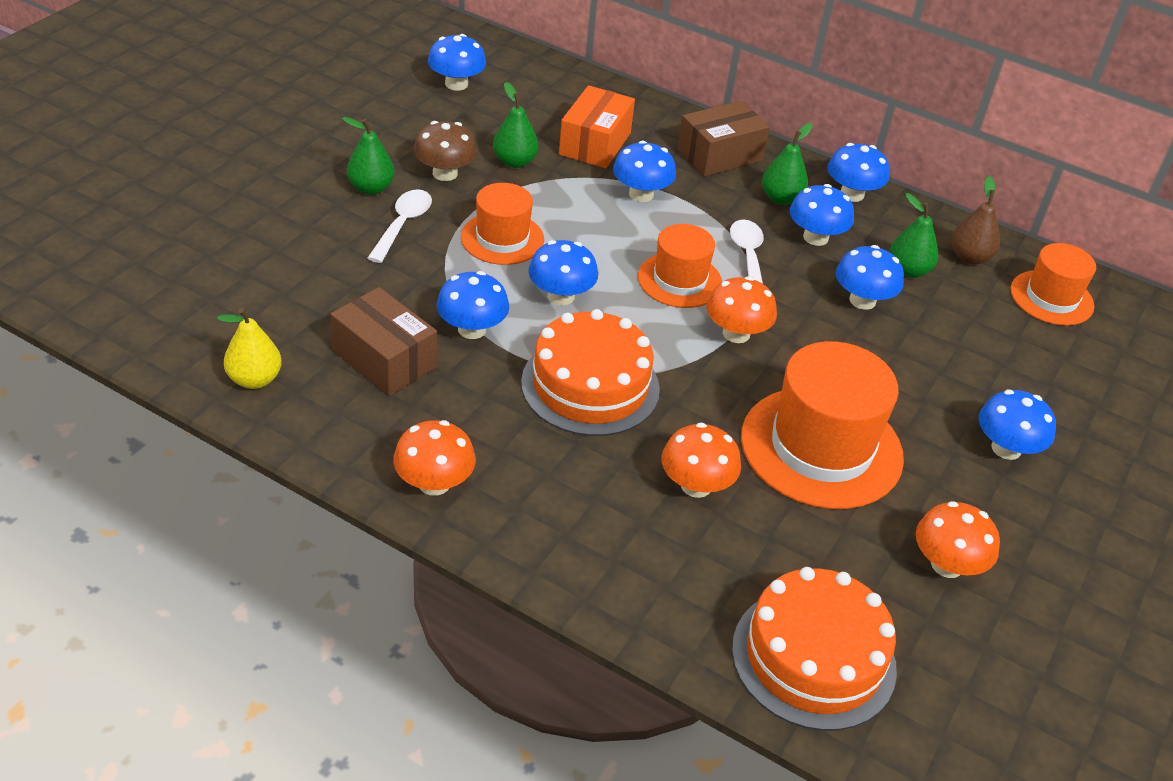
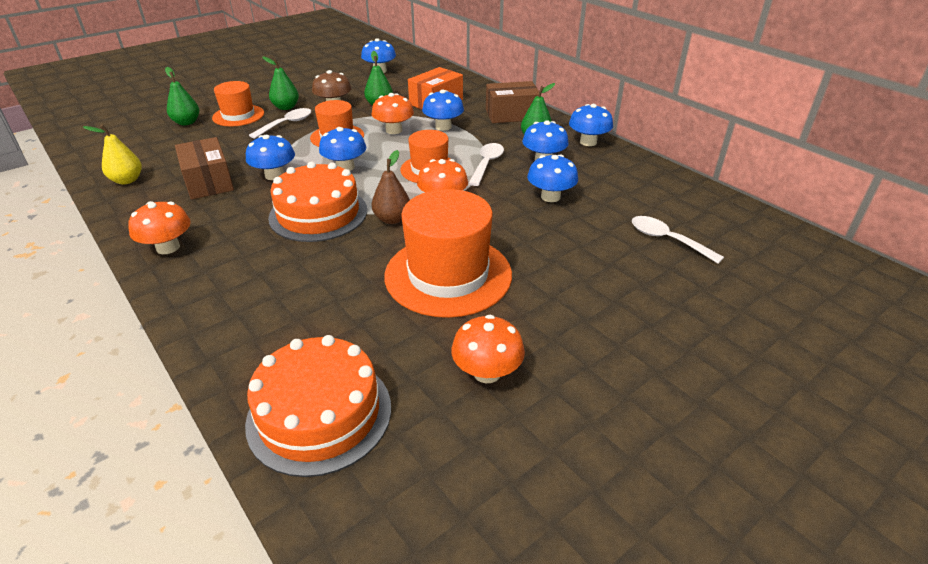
camera: 25 degrees right, 5 degrees down
orange mushroom [662,423,741,498] -> orange mushroom moved to [371,93,414,134]
green pear [889,193,938,278] -> green pear moved to [165,67,199,126]
brown pear [951,176,1000,265] -> brown pear moved to [371,150,410,224]
blue mushroom [979,390,1056,460] -> none
orange hat [1010,243,1096,326] -> orange hat moved to [212,81,264,126]
none -> white spoon [632,216,724,264]

